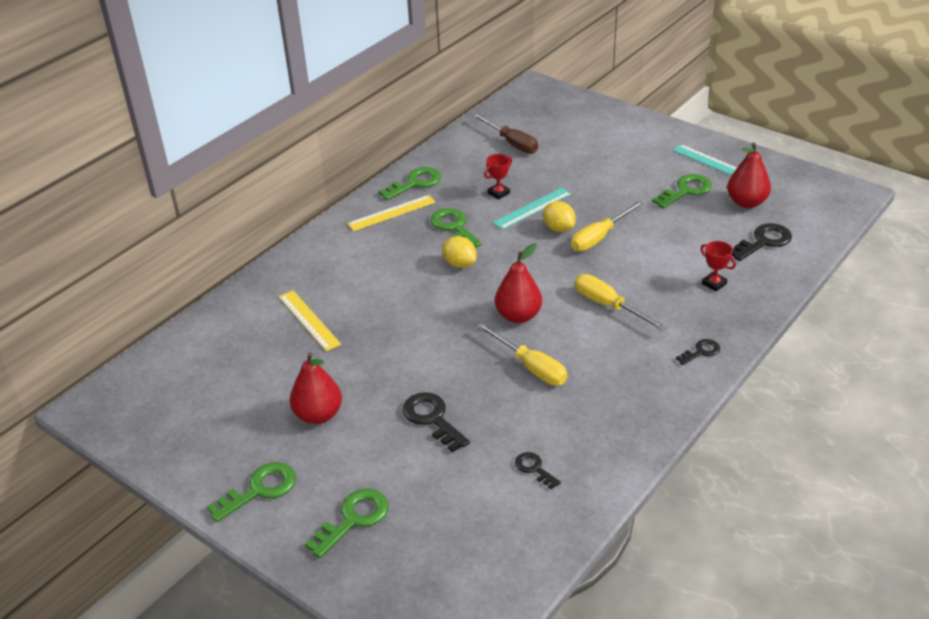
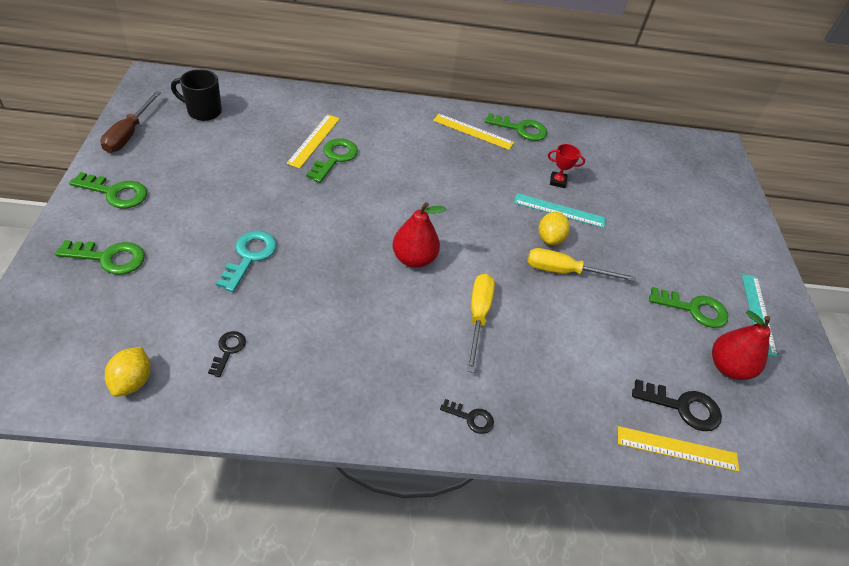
camera: 45 degrees right, 10 degrees up
red pear [290,352,342,424] -> none
black key [402,392,470,452] -> turquoise key [216,230,277,292]
green key [431,208,482,247] -> green key moved to [306,138,358,183]
yellow lemon [443,236,477,268] -> yellow lemon moved to [105,347,151,397]
brown screwdriver [472,113,538,154] -> brown screwdriver moved to [100,91,161,153]
yellow screwdriver [477,323,567,385] -> none
red trophy [700,241,736,292] -> none
none -> black mug [171,69,222,121]
none -> yellow ruler [618,426,739,472]

